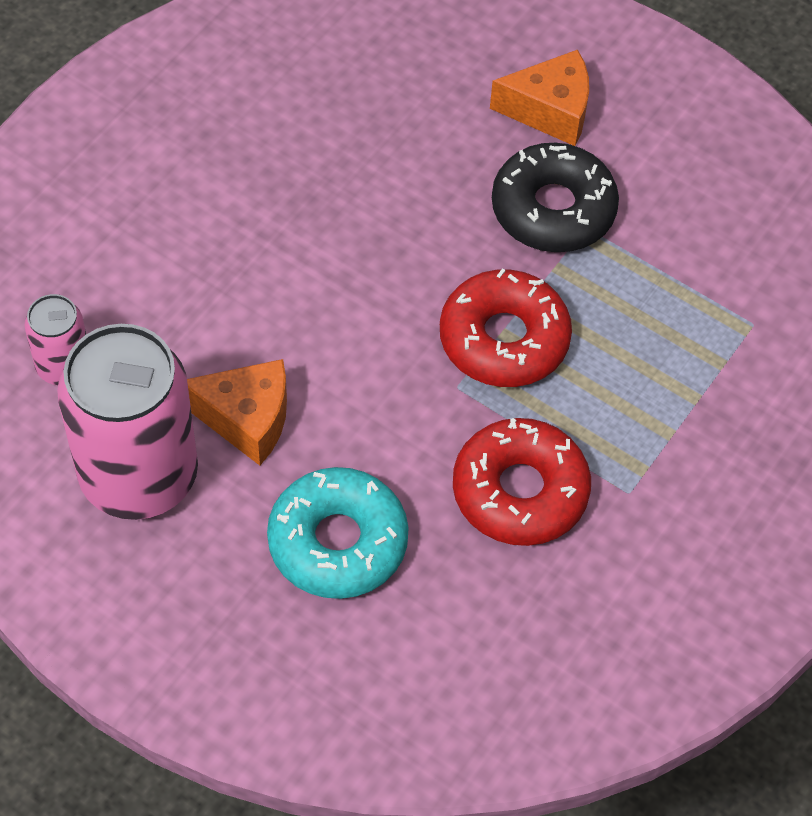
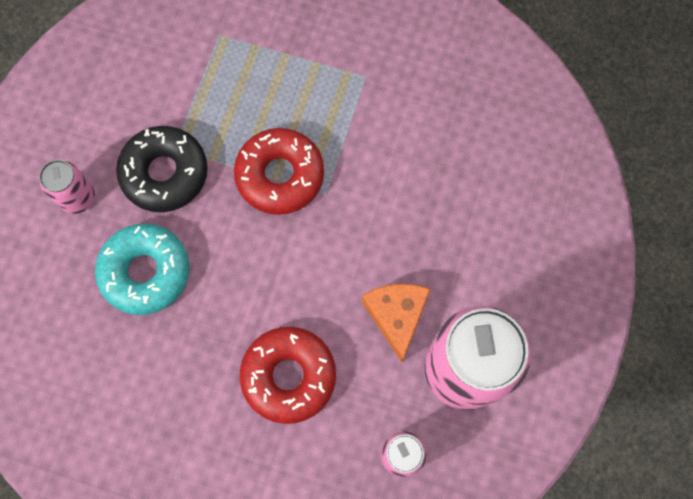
camera: 105 degrees left, 15 degrees up
turquoise donut [267,467,409,599] -> turquoise donut moved to [95,224,189,315]
red donut [453,418,591,546] -> red donut moved to [240,327,336,424]
orange cheese [490,49,589,146] -> pink can [39,160,95,214]

